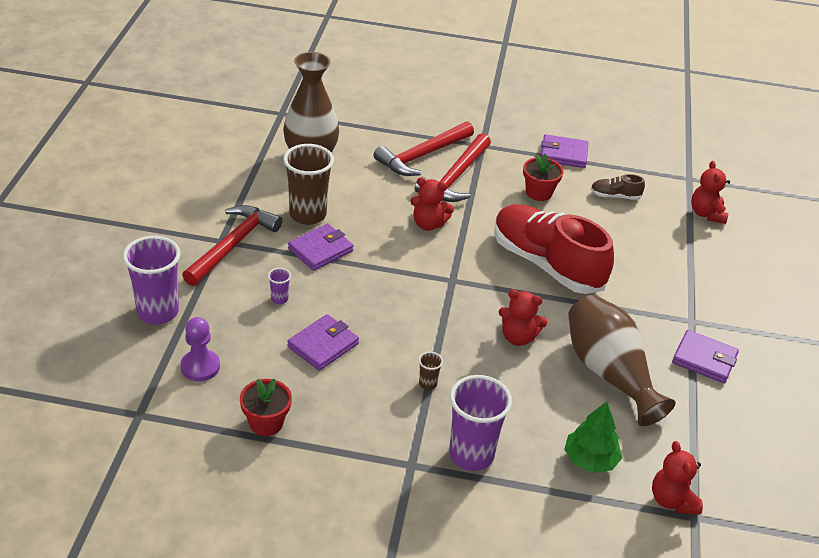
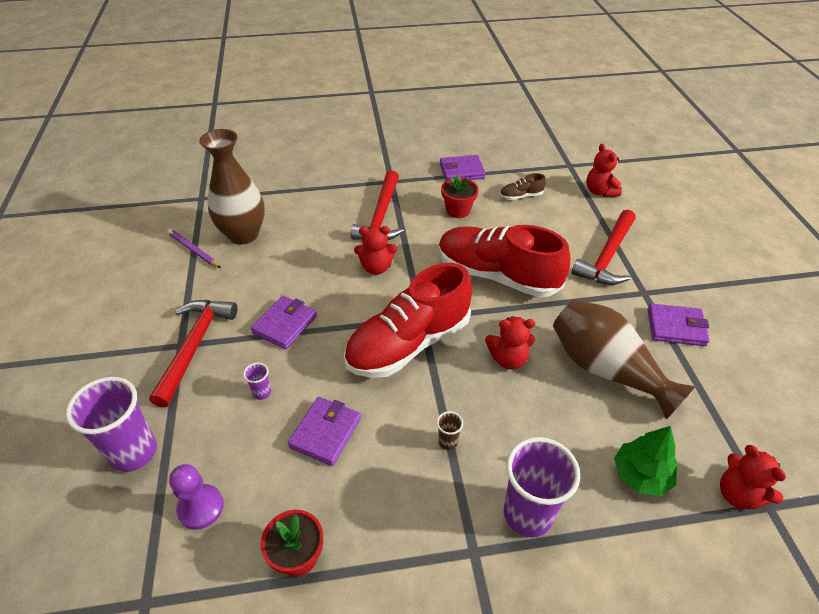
camera: 15 degrees left, 5 degrees up
brown cup [283,144,334,225] -> none
red hammer [374,121,474,176] -> red hammer moved to [571,210,636,285]
none -> purple pencil [167,229,221,268]
none -> red shoe [344,263,472,378]

